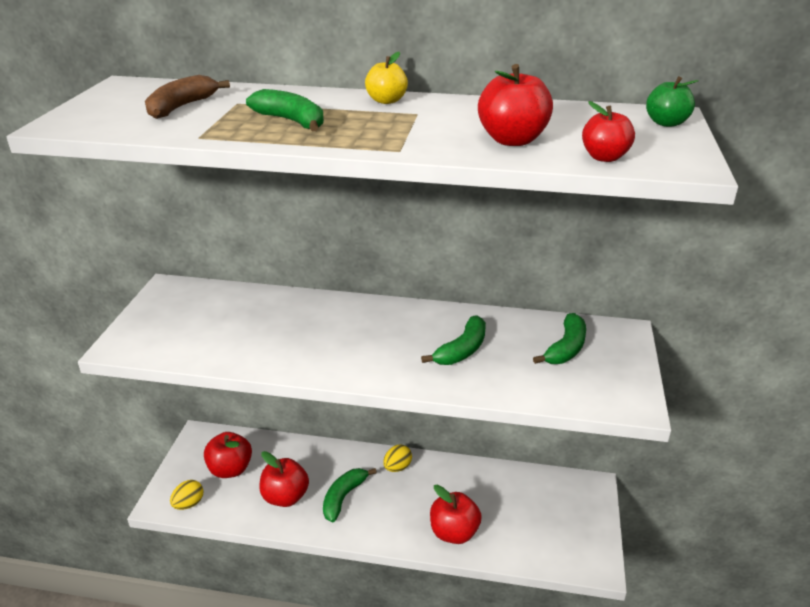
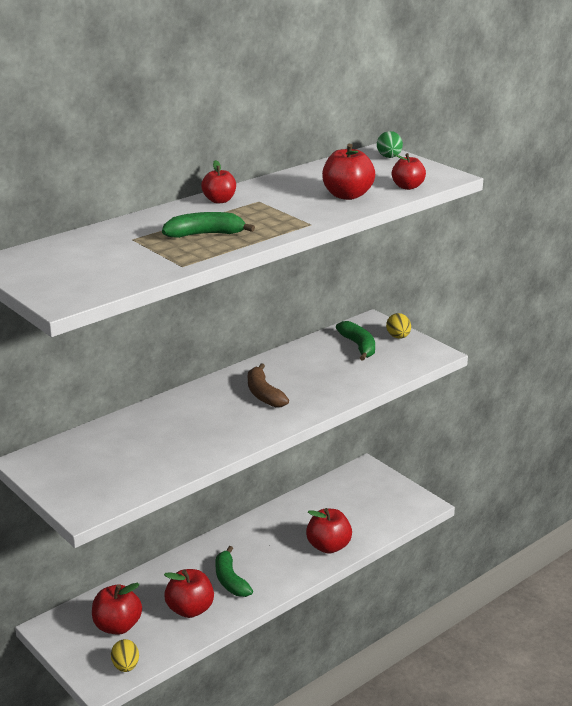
camera: 50 degrees left, 5 degrees down
brown banana [145,75,230,119] -> brown banana moved to [248,363,289,407]
yellow apple [365,52,408,104] -> red apple [201,160,236,203]
yellow egg [383,445,412,472] -> yellow egg moved to [386,313,411,339]
green banana [421,315,486,365] -> none
green apple [646,76,699,127] -> green egg [377,131,403,158]

